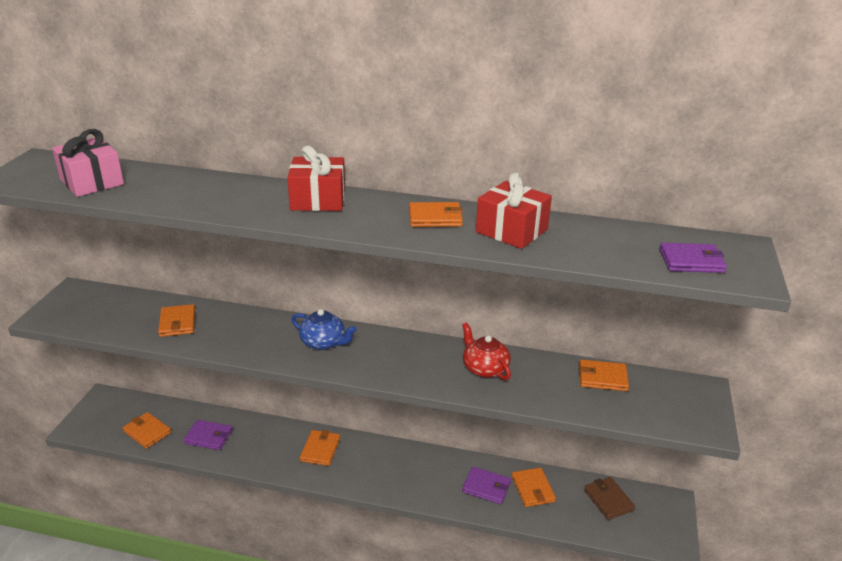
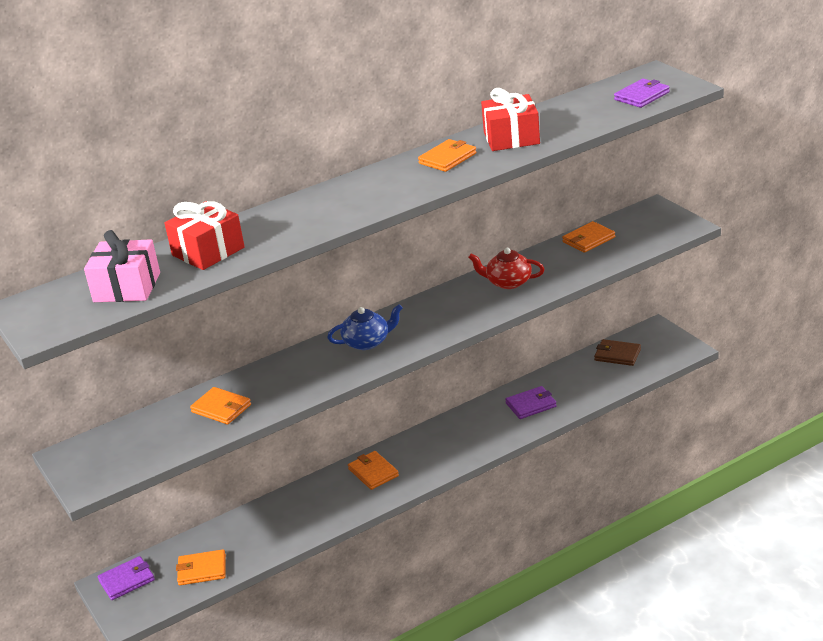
camera: 40 degrees left, 0 degrees up
purple wallet [183,420,233,450] -> purple wallet moved to [98,556,155,600]
red gift [287,145,345,211] -> red gift moved to [165,201,245,270]
orange wallet [512,467,556,507] -> none

